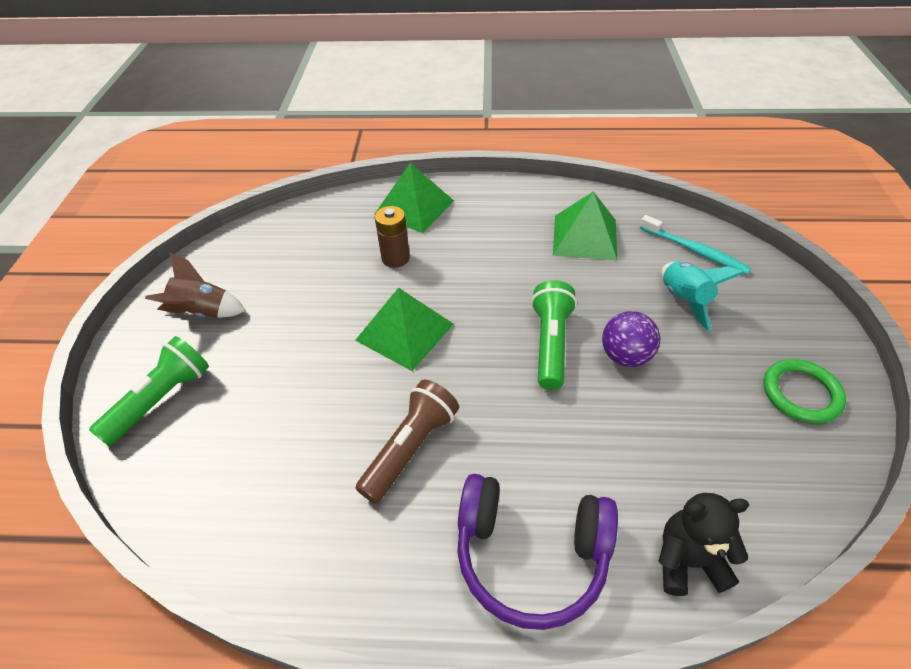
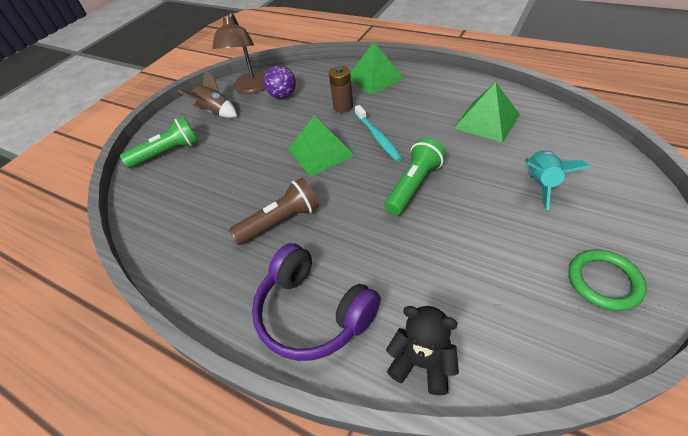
camera: 30 degrees right, 0 degrees up
purple ball [602,311,660,367] -> purple ball moved to [264,65,296,99]
turquoise toothbrush [640,215,751,274] -> turquoise toothbrush moved to [355,105,402,162]
none -> brown lamp [212,13,265,94]

